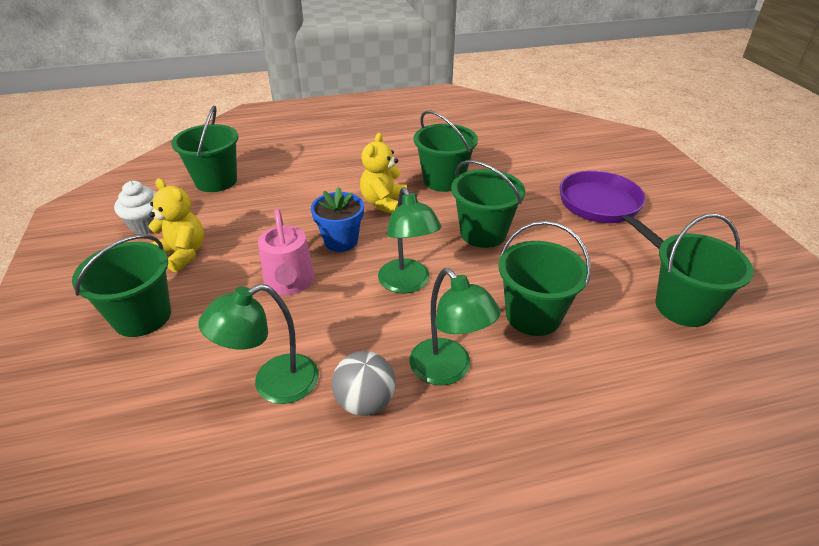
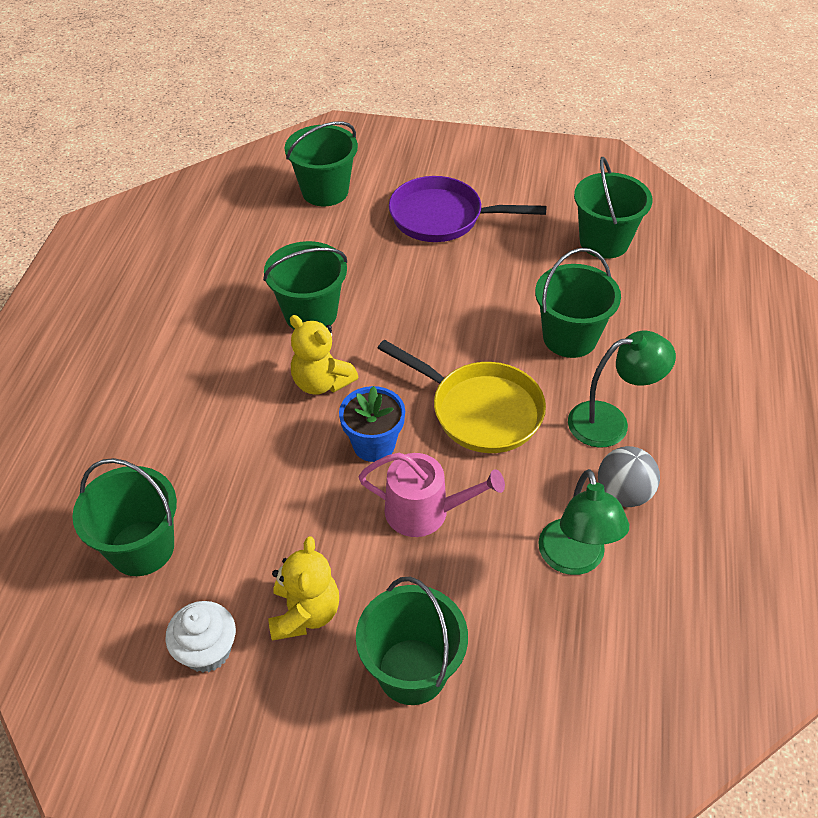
camera: 65 degrees left, 10 degrees up
yellow teddy bear [148,178,204,272] -> yellow teddy bear turned 120 degrees clockwise [268,536,339,641]
green lamp [378,187,442,293] -> yellow pan [378,340,546,453]
green bucket [451,160,525,248] -> green bucket moved to [284,121,358,206]

